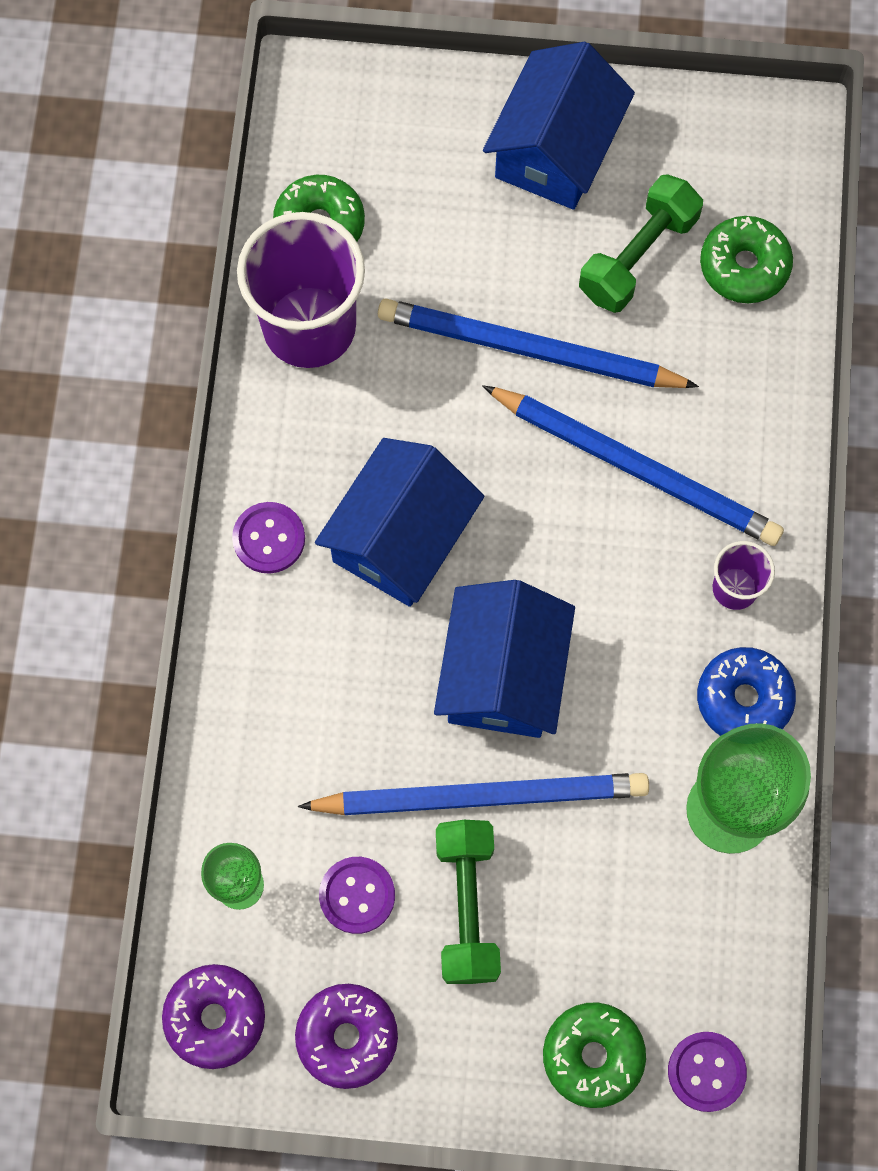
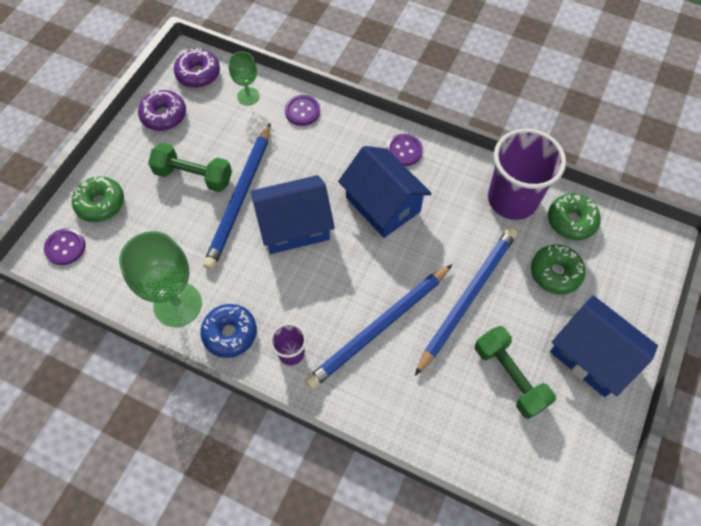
camera: 110 degrees right, 10 degrees down
purple button [319,857,395,934] -> purple button moved to [285,95,320,126]
blue house [434,580,575,738] -> blue house turned 45 degrees counterclockwise [251,175,335,254]
green donut [700,216,793,303] -> green donut moved to [531,245,586,294]

